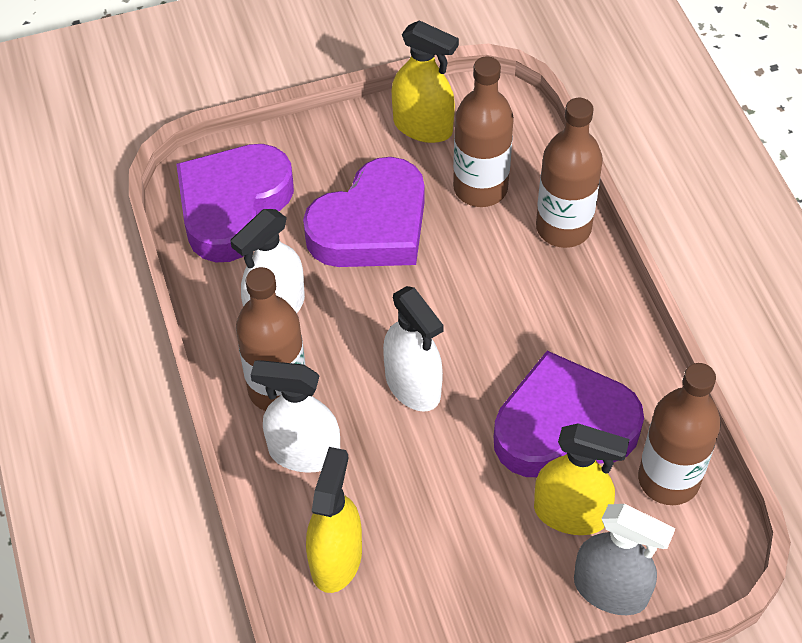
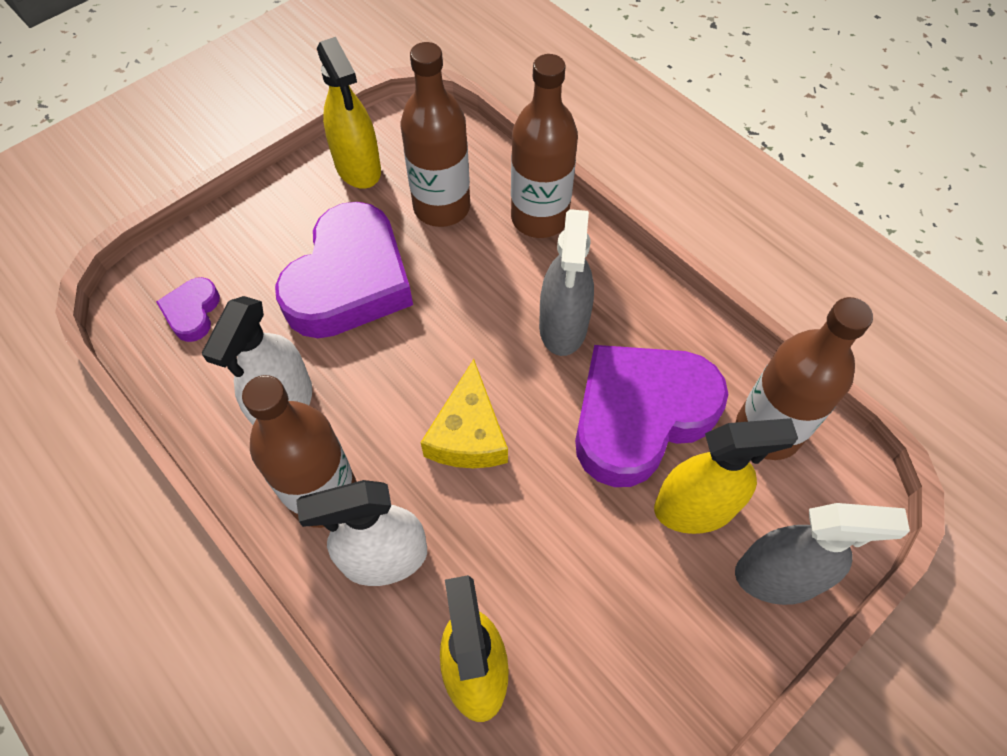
camera: 25 degrees left, 5 degrees up
purple heart [176,144,294,262] -> purple heart [156,277,220,342], size x0.44
white spray bottle [383,286,444,412] -> yellow cheese [420,359,508,468]
yellow spray bottle [392,20,459,143] -> yellow spray bottle turned 60 degrees clockwise [317,37,381,189]
none -> grey spray bottle [539,209,594,356]

